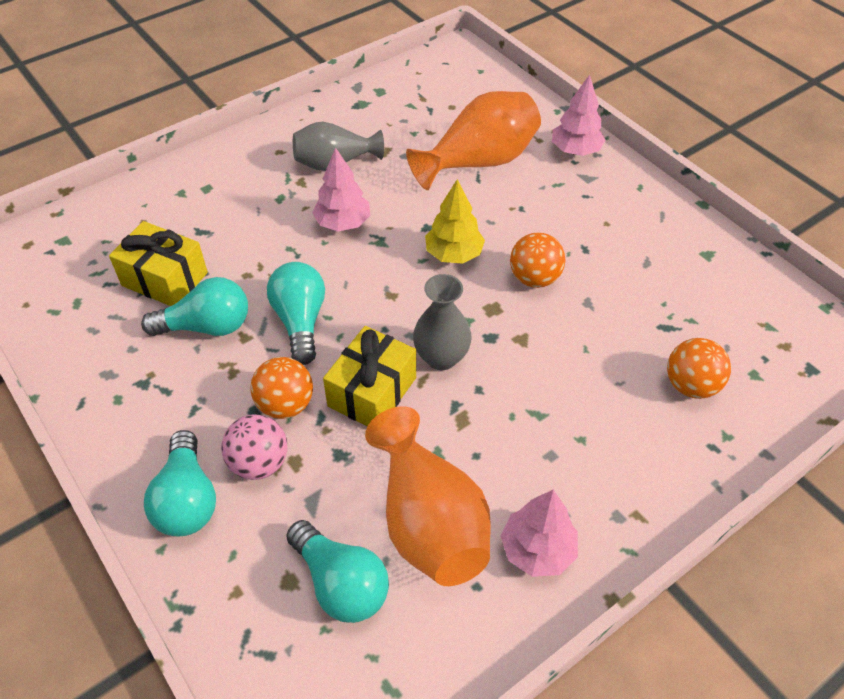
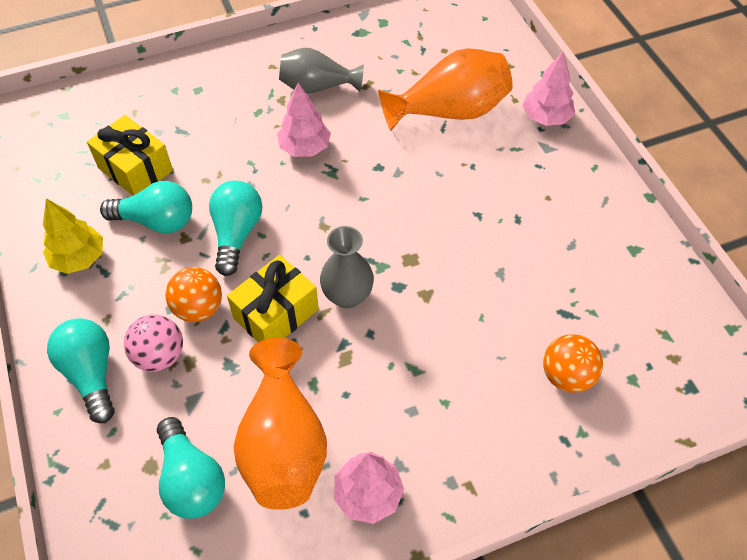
camera: 15 degrees right, 5 degrees up
turquoise light bulb [144,430,216,536] -> turquoise light bulb turned 150 degrees clockwise [47,318,115,423]
yellow tree [425,179,485,264] -> yellow tree moved to [43,198,103,274]
orange ball [510,233,565,288] -> none

